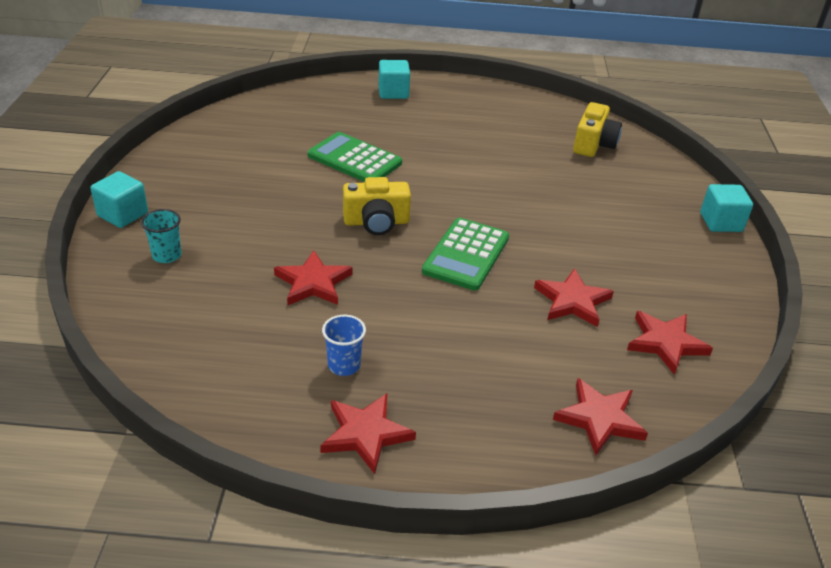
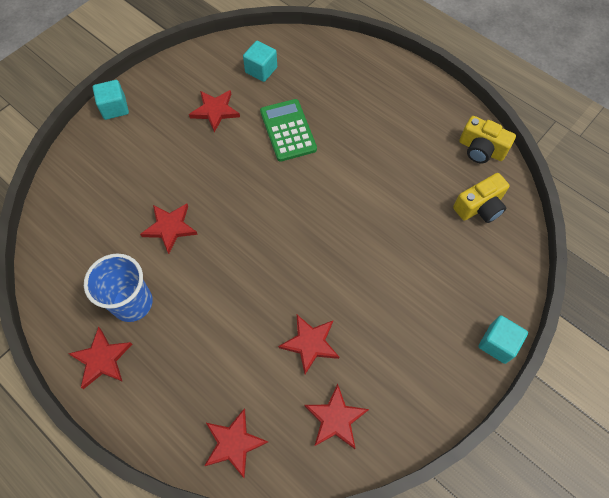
camera: 40 degrees right, 25 degrees up
turquoise cup [141,209,182,263] -> none
blue cup [322,315,366,376] -> blue cup [84,253,153,322], size x1.86
yellow camera [343,177,411,235] -> yellow camera moved to [459,116,516,163]
turquoise cube [378,60,410,99] -> turquoise cube moved to [243,41,277,82]
green calculator [422,218,509,291] -> none
none -> red star [189,90,240,132]

